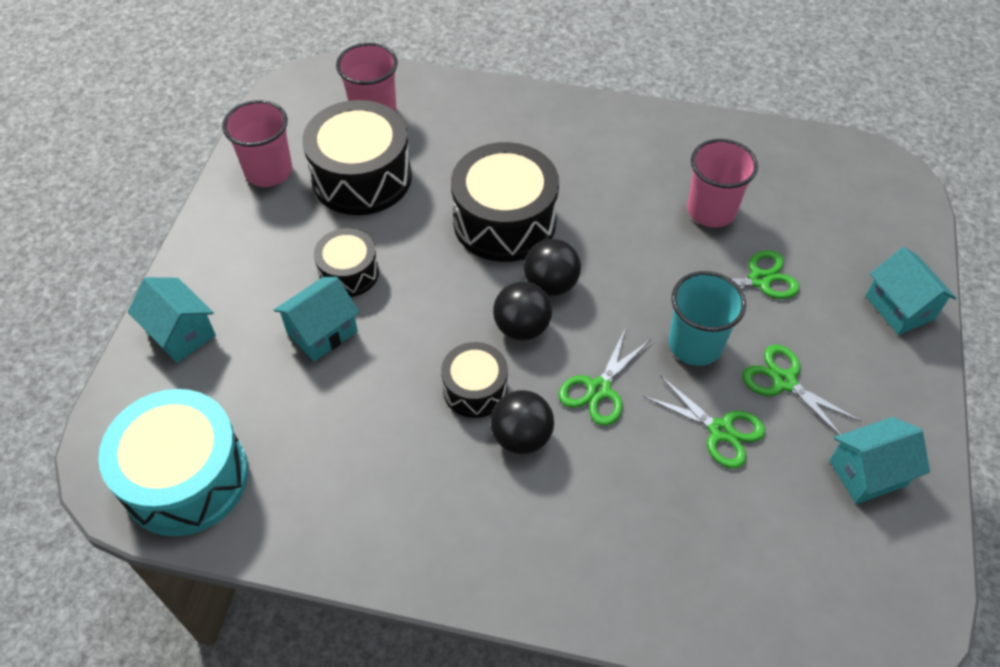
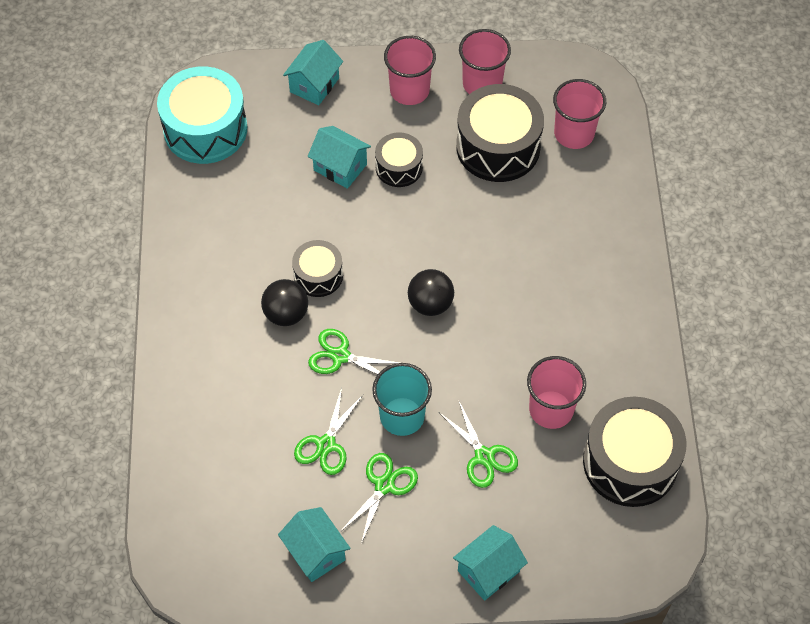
camera: 75 degrees right, 5 degrees up
black drum [451,142,559,262] -> black drum moved to [583,396,686,507]
black ball [493,281,552,340] -> none
none -> pink cup [384,36,436,105]

